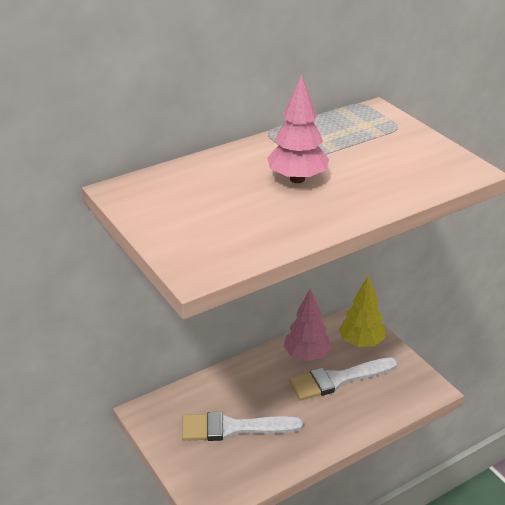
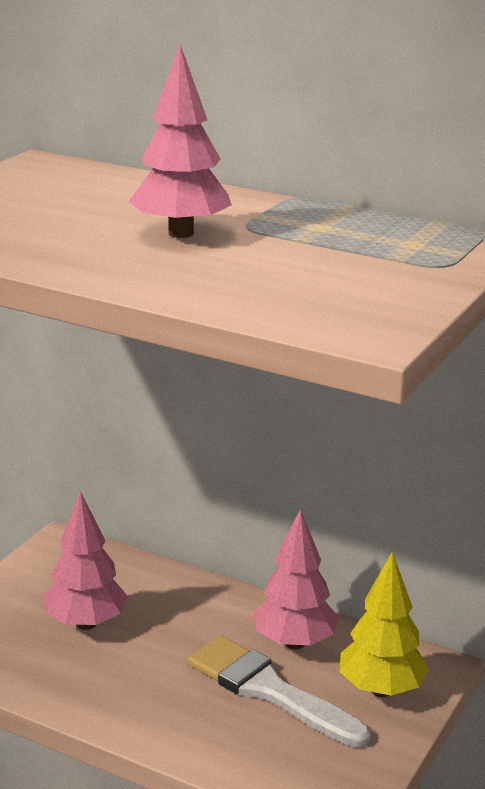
camera: 60 degrees right, 10 degrees down
white brush [182,412,303,441] -> pink tree [44,491,128,630]

